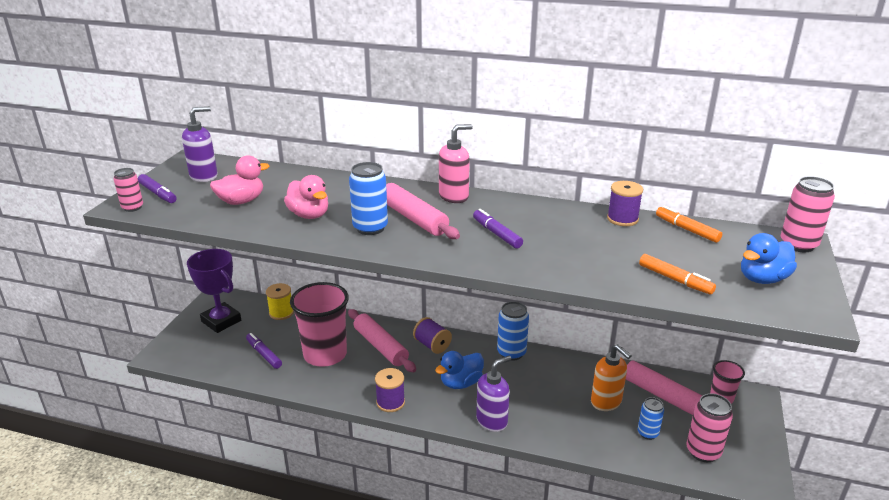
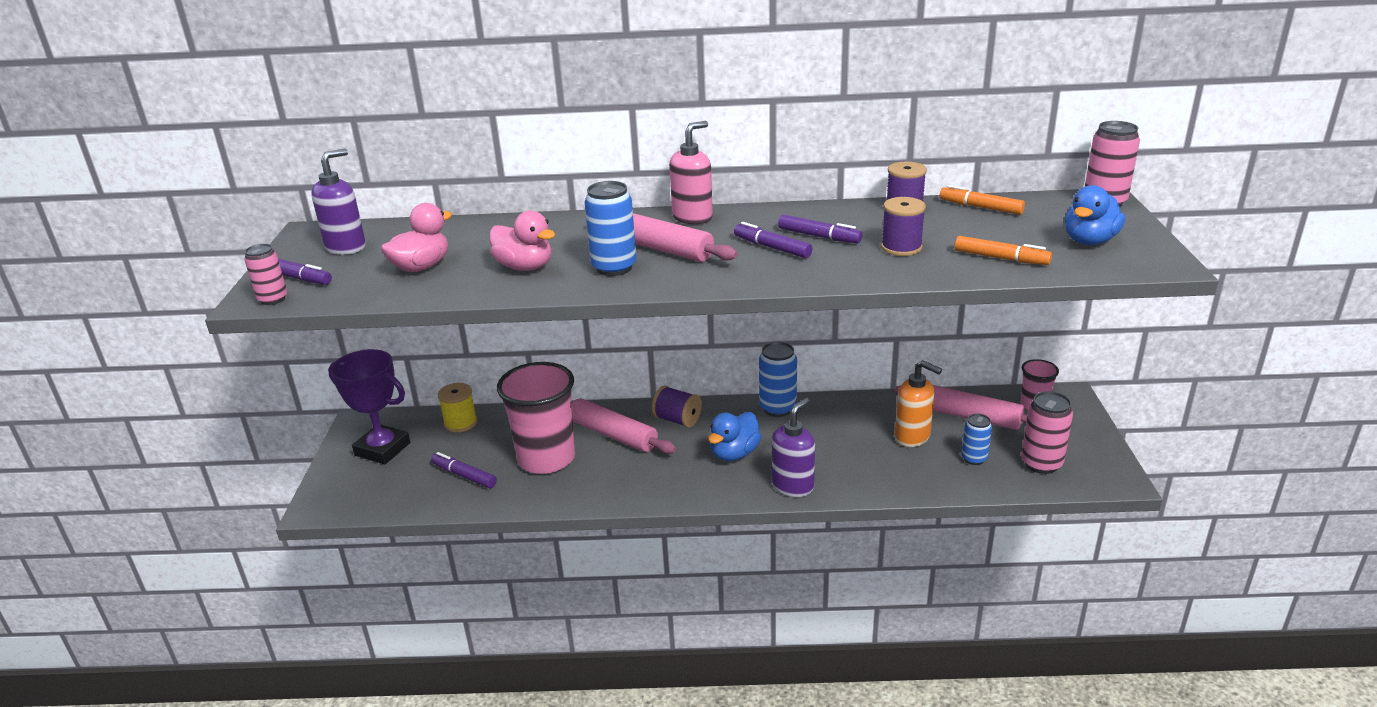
camera: 15 degrees left, 0 degrees up
purple spool [375,368,405,412] -> purple spool moved to [881,197,926,256]
none -> purple marker [778,215,862,243]

